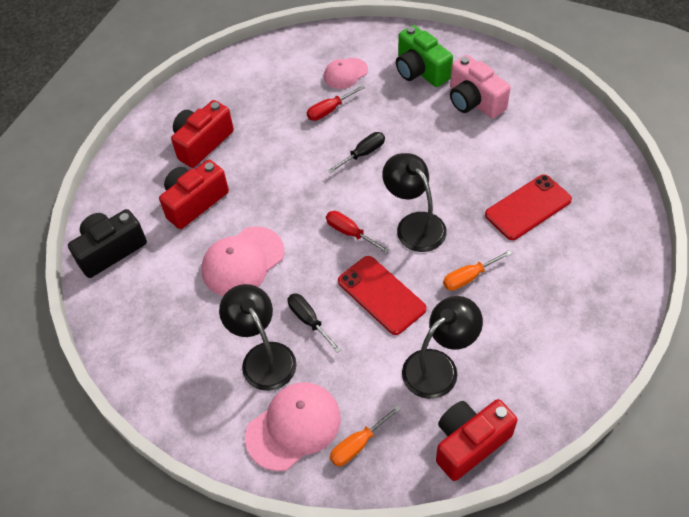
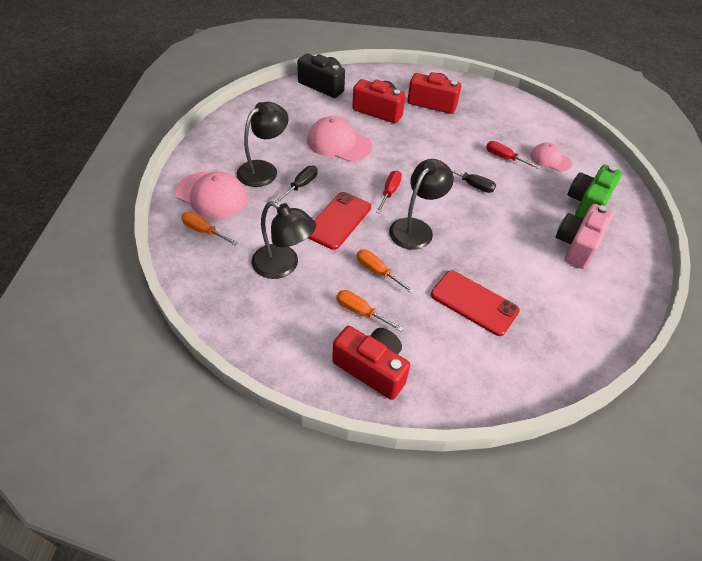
camera: 65 degrees right, 5 degrees down
red camera [436,399,517,481] -> red camera moved to [332,326,410,400]
none -> orange screwdriver [336,290,404,332]

